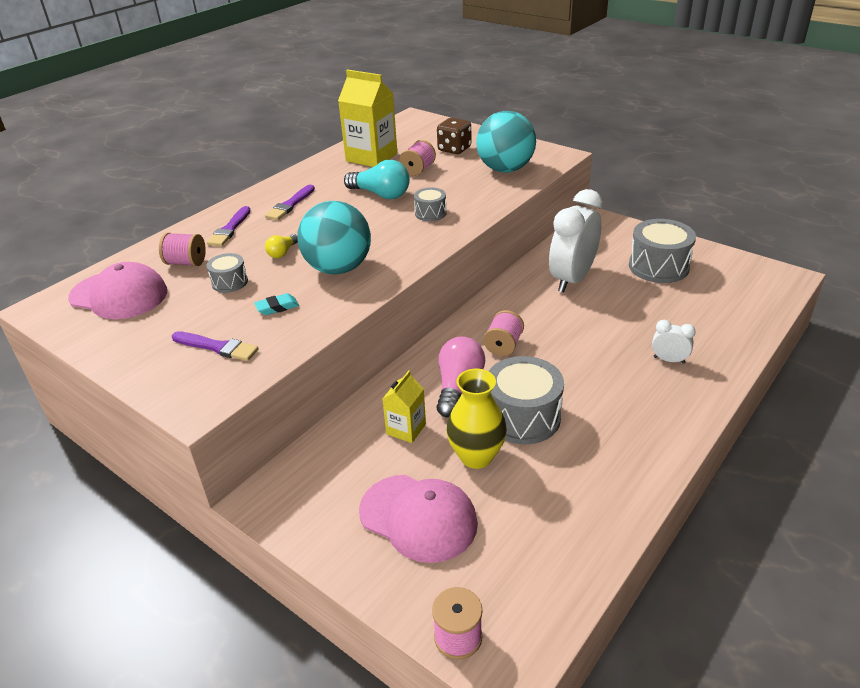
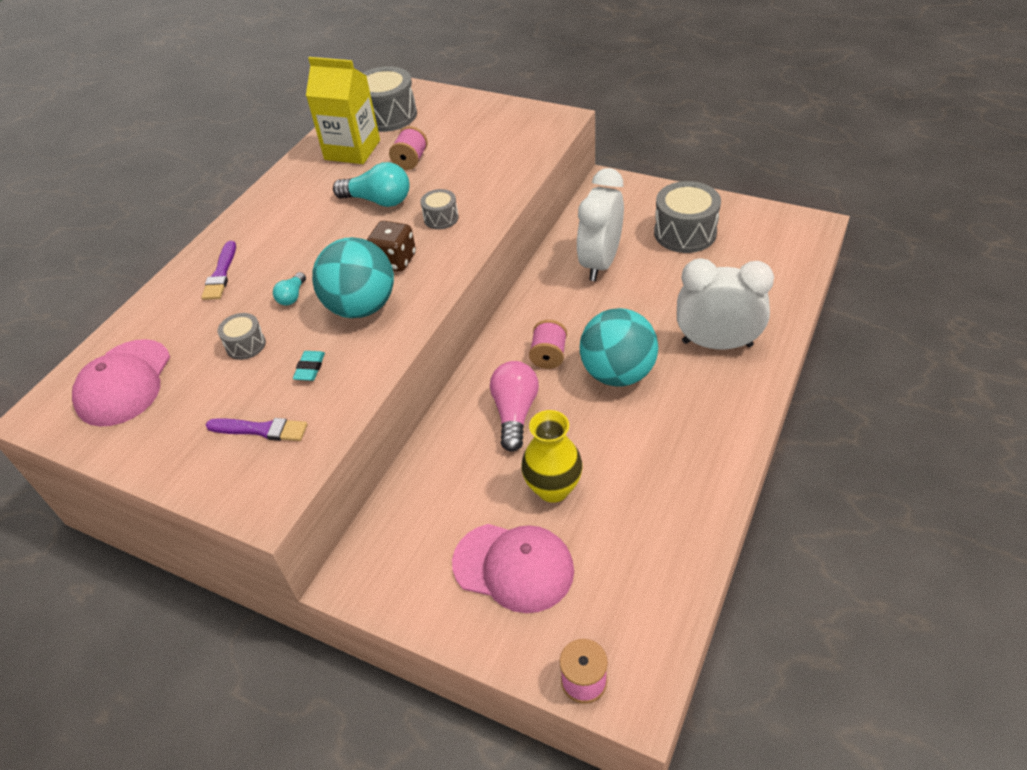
camera: 10 degrees left, 10 degrees up
pink cap [68,262,167,319] -> pink cap turned 90 degrees clockwise [72,339,170,426]
pink spool [159,232,206,266] -> none
turquoise eraser [254,293,299,315] -> turquoise eraser turned 45 degrees counterclockwise [293,351,325,381]
purple brush [265,185,315,220] -> none
yellow light bulb [265,234,298,258] -> turquoise light bulb [273,272,306,305]
yellow carton [382,371,426,443] -> none
brown dice [437,118,471,154] -> brown dice moved to [367,221,416,272]
turquoise ball [476,111,536,172] -> turquoise ball moved to [580,308,658,387]
grey drum [489,356,564,444] -> grey drum moved to [363,66,417,132]
white clock [652,320,696,364] -> white clock [677,258,774,349], size x2.22

